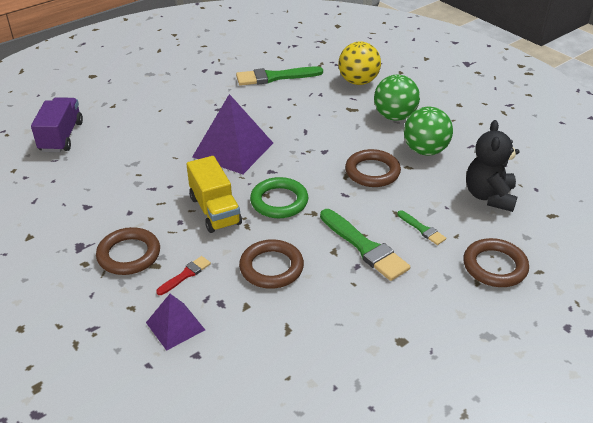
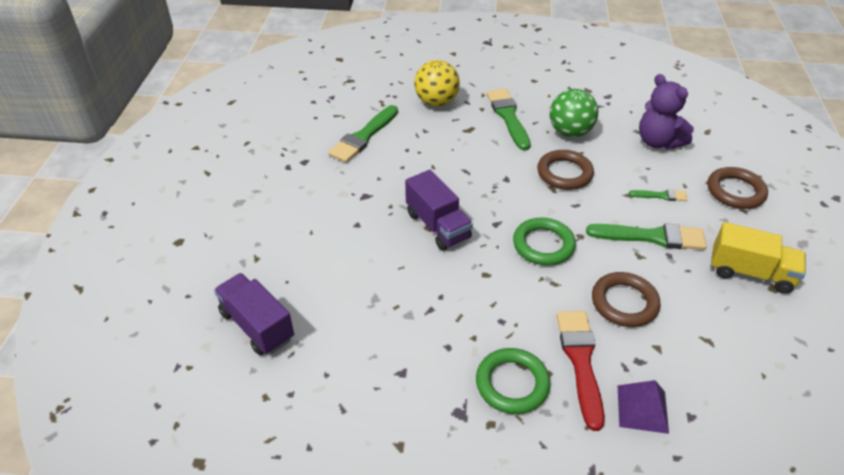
camera: 45 degrees left, 5 degrees up
brown ring [96,227,160,275] -> green ring [476,348,550,414]
red brush [156,256,211,295] -> red brush [557,311,605,431], size x1.93
yellow truck [186,156,242,233] -> yellow truck moved to [711,222,806,294]
purple pyramid [192,94,273,174] -> purple truck [405,170,473,251]
green ball [374,75,420,121] -> green brush [487,89,531,150]
black teddy bear [466,120,519,212] -> purple teddy bear [639,74,694,149]

